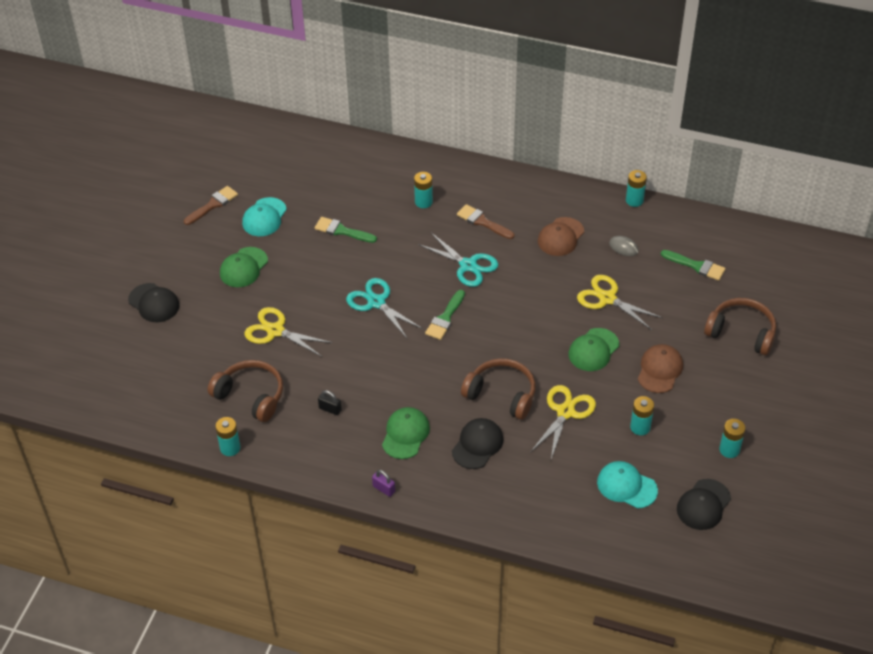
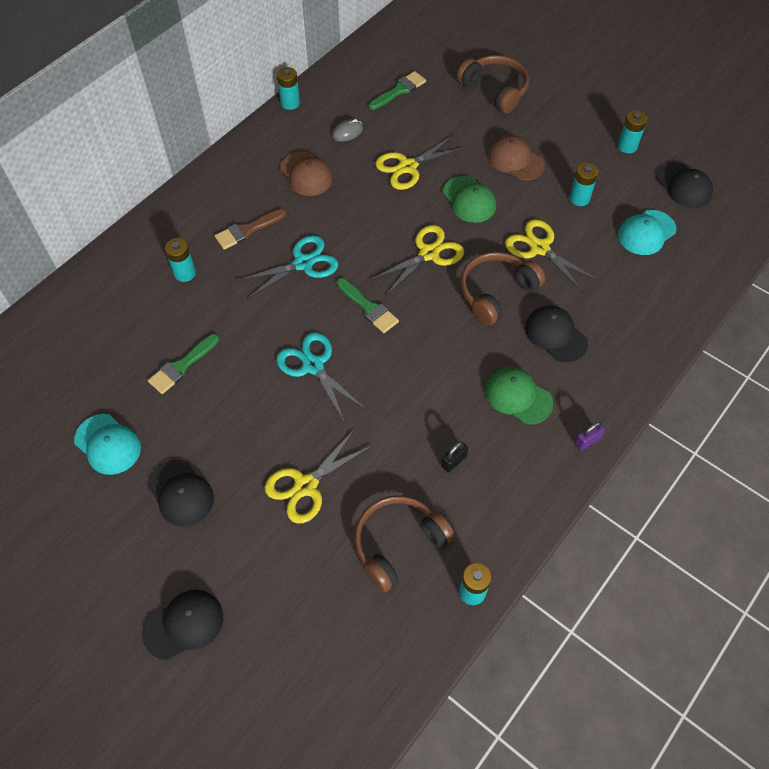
camera: 70 degrees left, 10 degrees up
brown brush [184,186,238,225] -> none
green cap [220,247,268,287] -> black cap [148,460,214,526]
turquoise scissors [346,278,423,338] -> turquoise scissors turned 75 degrees clockwise [276,332,366,423]
brown headphones [704,298,776,355] -> brown headphones turned 90 degrees clockwise [457,55,529,113]
none -> yellow scissors [371,225,464,295]

